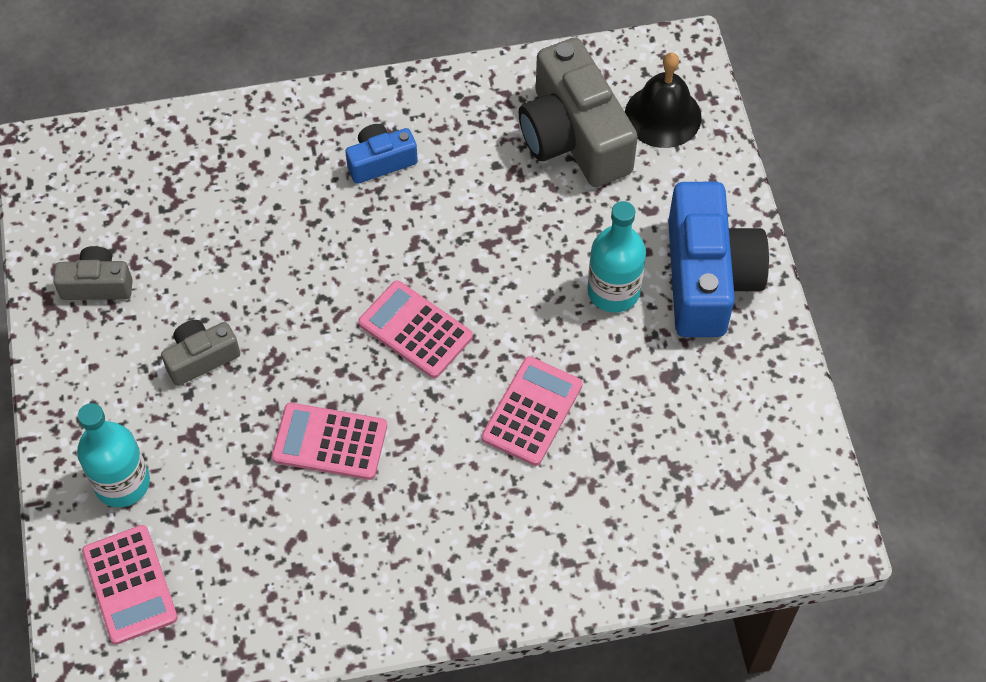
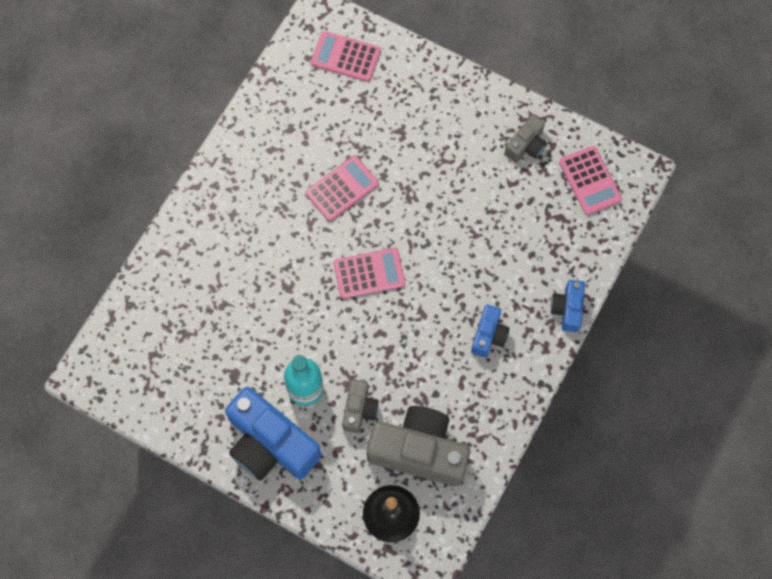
camera: 130 degrees right, 10 degrees up
turquoise bottle [77,403,150,507] -> none
grey camera [161,320,240,386] -> grey camera moved to [342,379,379,433]
pink calculator [482,356,583,466] -> pink calculator moved to [559,146,622,215]
none -> blue camera [551,280,585,332]

